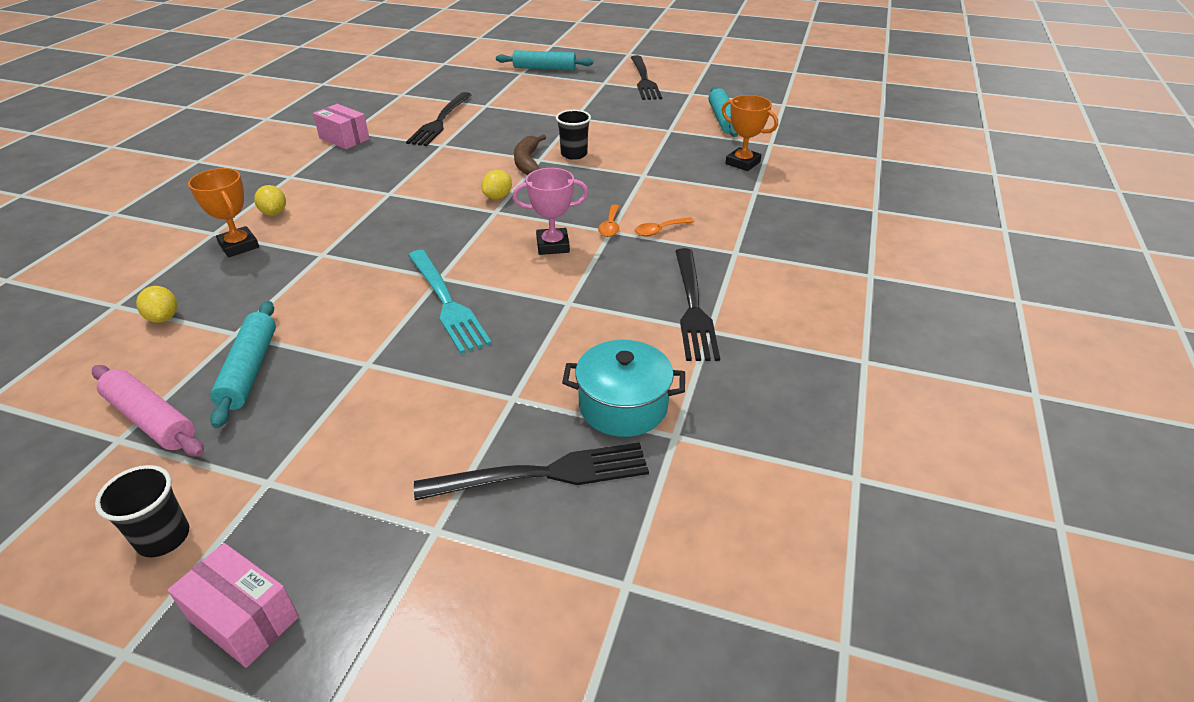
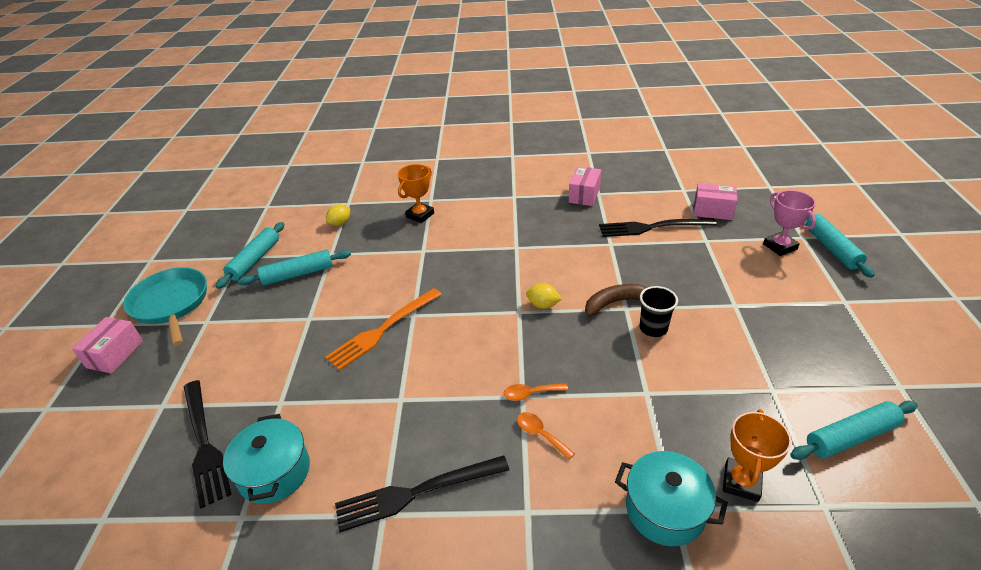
camera: 75 degrees right, 0 degrees up
pink rolling pin [92,365,204,457] -> turquoise rolling pin [216,222,284,289]
black cup [95,465,189,557] -> turquoise pan [123,267,207,346]
yellow lemon [254,185,286,216] -> none
turquoise fork [408,250,492,354] -> orange fork [325,288,442,371]
pink trophy [513,168,588,255] -> pink trophy moved to [763,190,816,256]
black fork [631,55,662,100] -> none
none -> turquoise pot [615,451,728,546]
none -> pink box [693,183,737,220]

